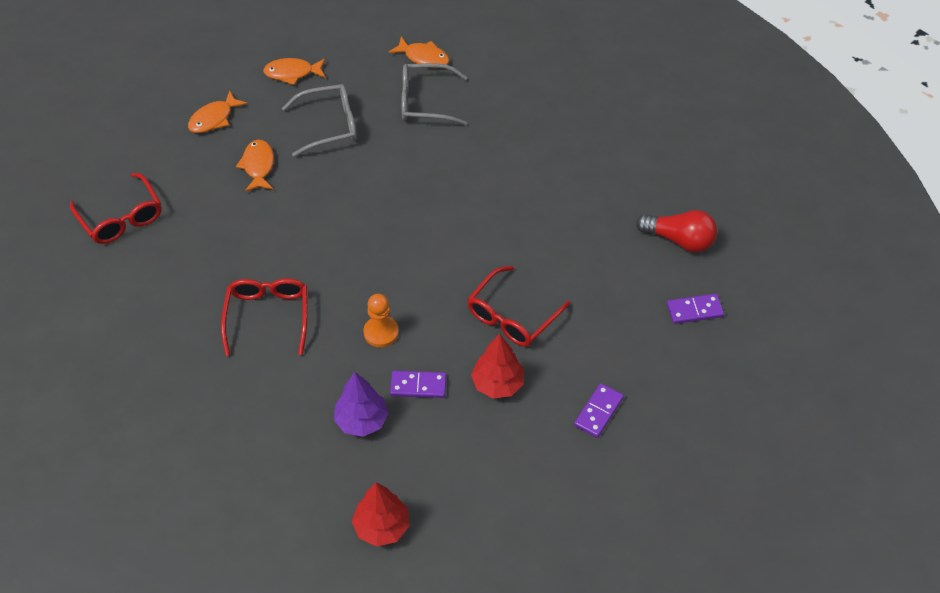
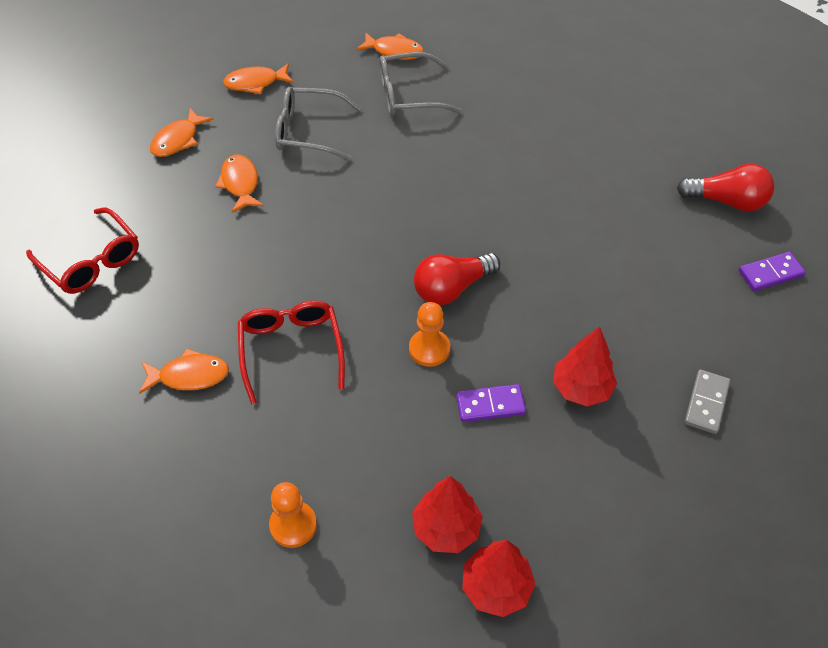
camera: 10 degrees left, 0 degrees up
grey glasses [282,84,357,157] -> grey glasses turned 150 degrees counterclockwise [275,87,361,161]
purple tree [334,372,388,437] -> none
red glasses [467,266,571,347] -> none
purple domino [574,383,624,438] -> grey domino [685,370,730,434]
none -> orange fish [139,348,229,394]
none -> orange pawn [269,482,317,548]
none -> red tree [412,476,483,553]
none -> red light bulb [414,252,500,305]

